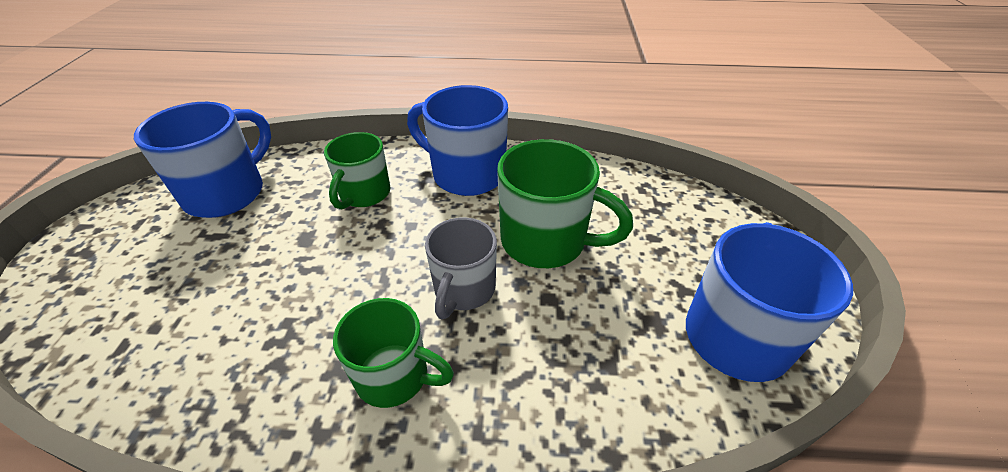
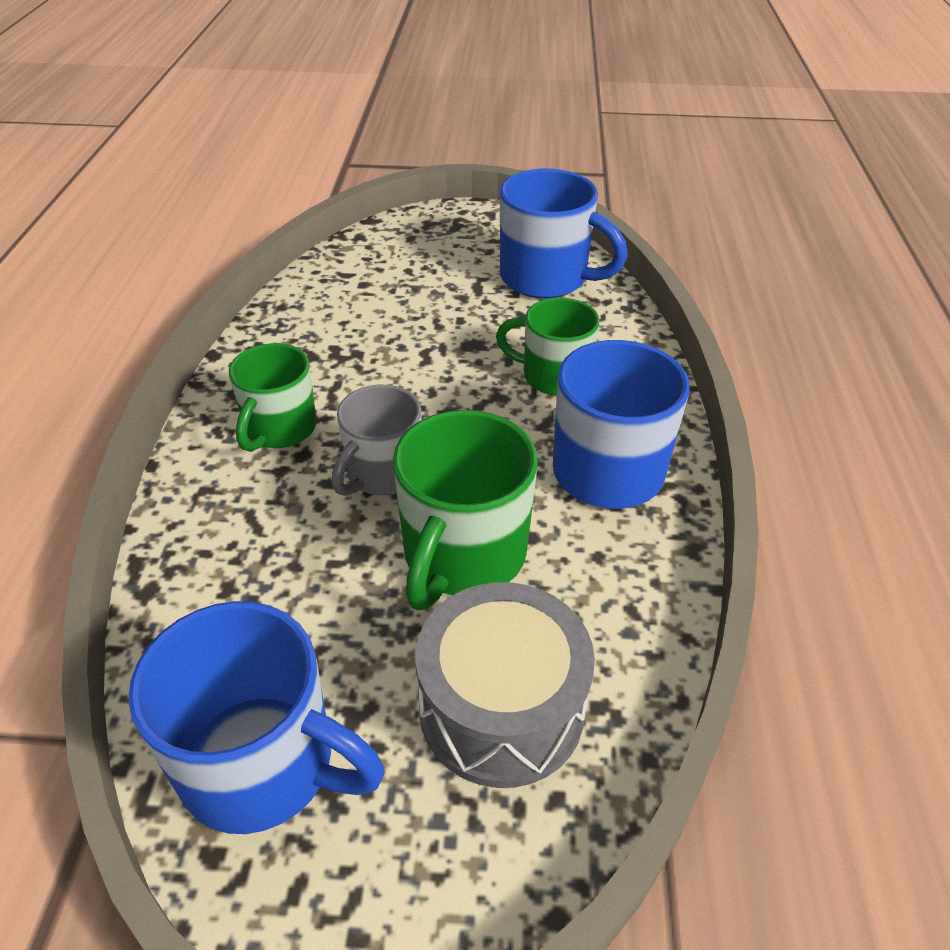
camera: 90 degrees right, 0 degrees up
grey mug [425,217,497,319] -> grey mug turned 75 degrees counterclockwise [332,385,421,496]
none -> grey drum [415,582,595,788]

